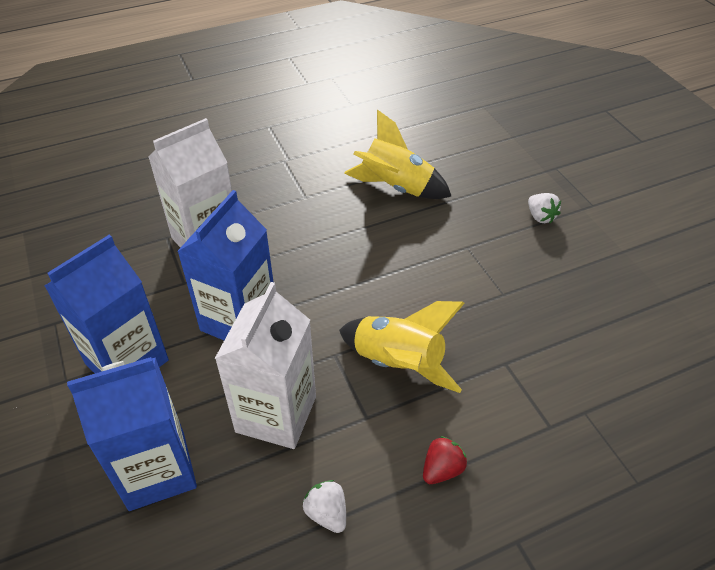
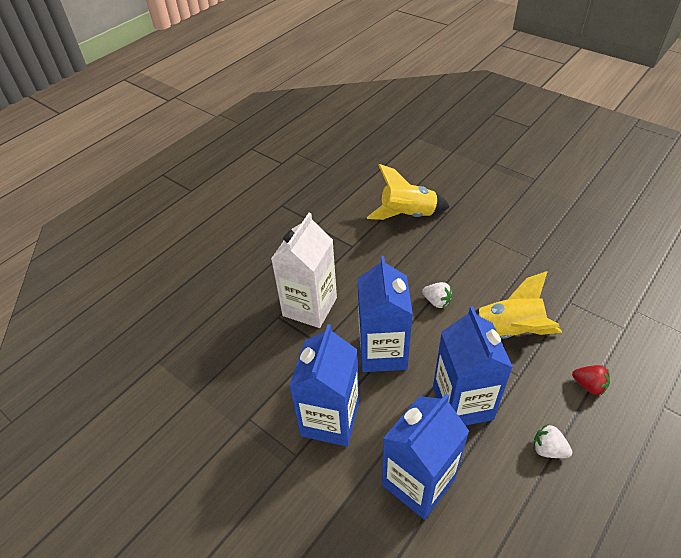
camera: 25 degrees left, 0 degrees up
white carton [215,282,316,449] -> blue carton [433,306,513,426]
red strawberry [423,436,467,484] -> red strawberry turned 105 degrees clockwise [572,365,610,395]
white strawberry [528,193,561,223] -> white strawberry moved to [422,282,452,308]

